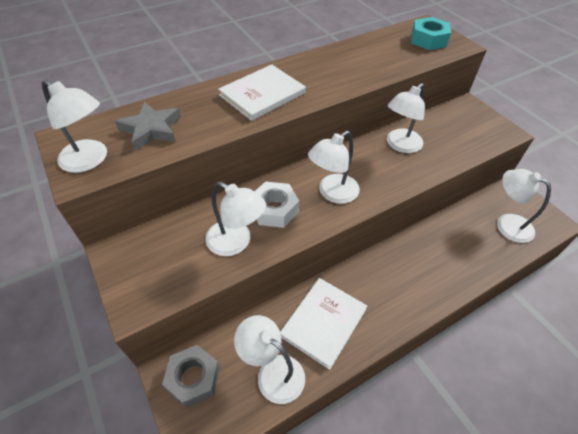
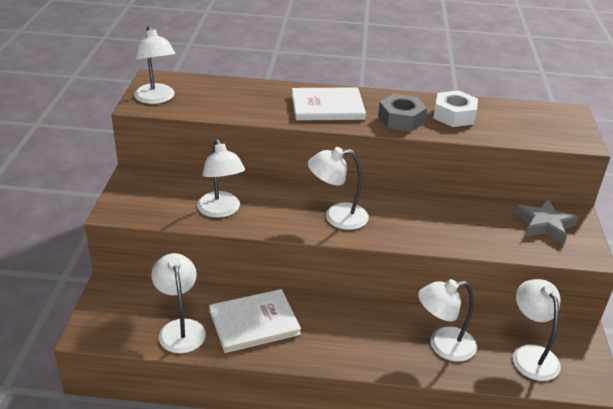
camera: 35 degrees right, 15 degrees down
grey star [115,102,181,151] -> grey star moved to [514,199,579,244]
grey nut [162,345,220,408] -> grey nut moved to [378,94,427,131]
white nut [255,181,299,228] -> white nut moved to [433,91,478,127]
white lamp [387,83,425,153] -> white lamp moved to [418,279,477,362]
turquoise nut [411,17,451,50] -> none

